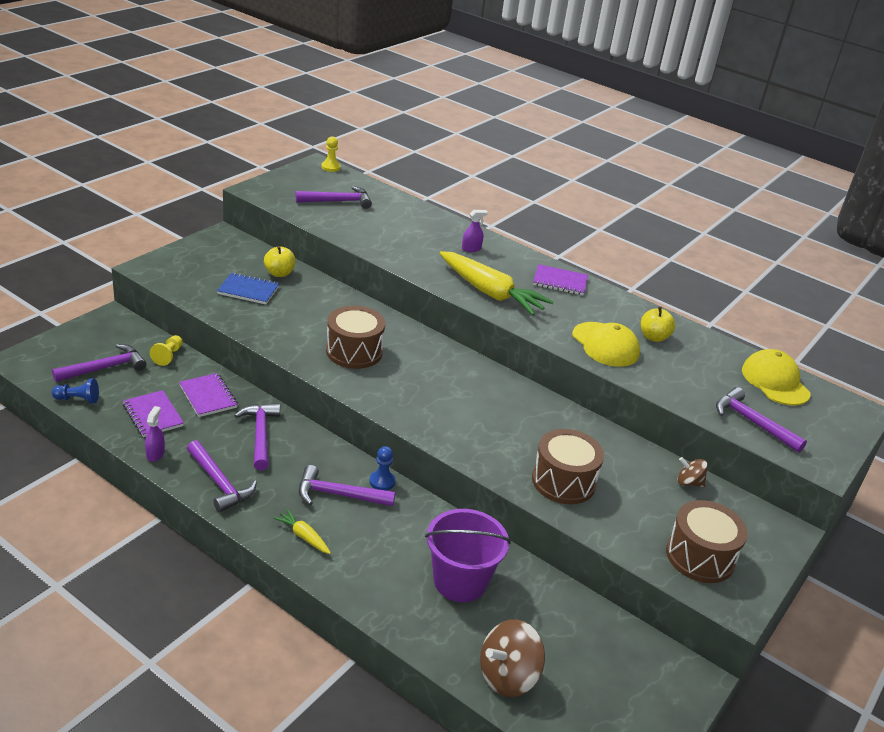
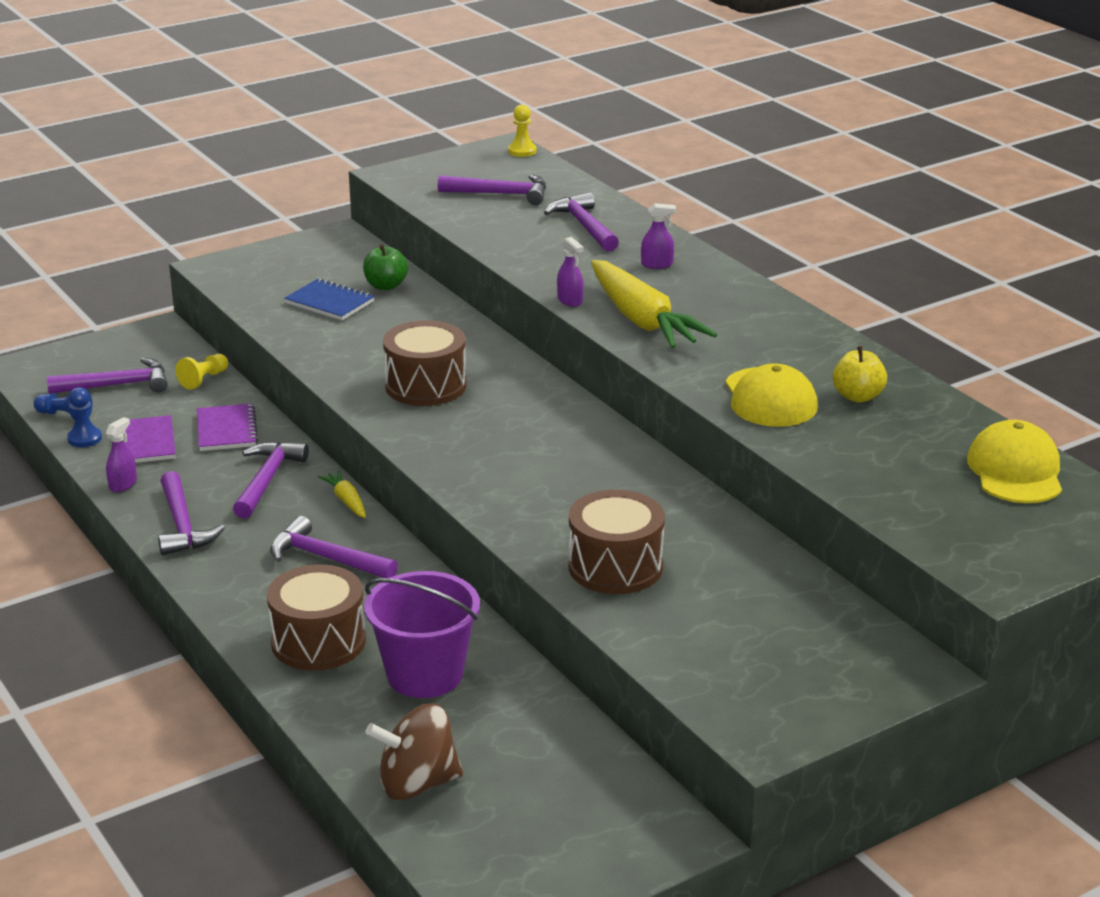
camera: 25 degrees right, 5 degrees down
yellow apple [264,246,296,277] -> green apple [363,244,408,290]
yellow carrot [274,509,331,554] -> yellow carrot moved to [318,470,366,518]
blue pawn [369,446,396,491] -> blue pawn moved to [67,387,102,447]
purple notebook [533,264,588,295] -> none
brown drum [666,500,748,583] -> brown drum moved to [267,564,366,670]
brown spinning top [678,457,708,487] -> none
purple hammer [716,387,807,453] -> purple hammer moved to [544,192,619,252]
none -> purple spray bottle [557,237,583,307]

